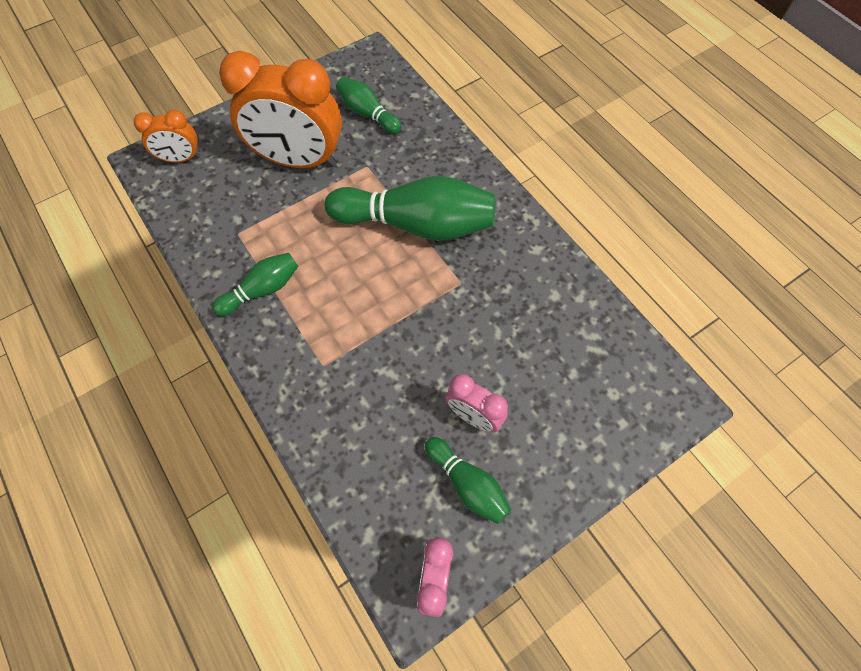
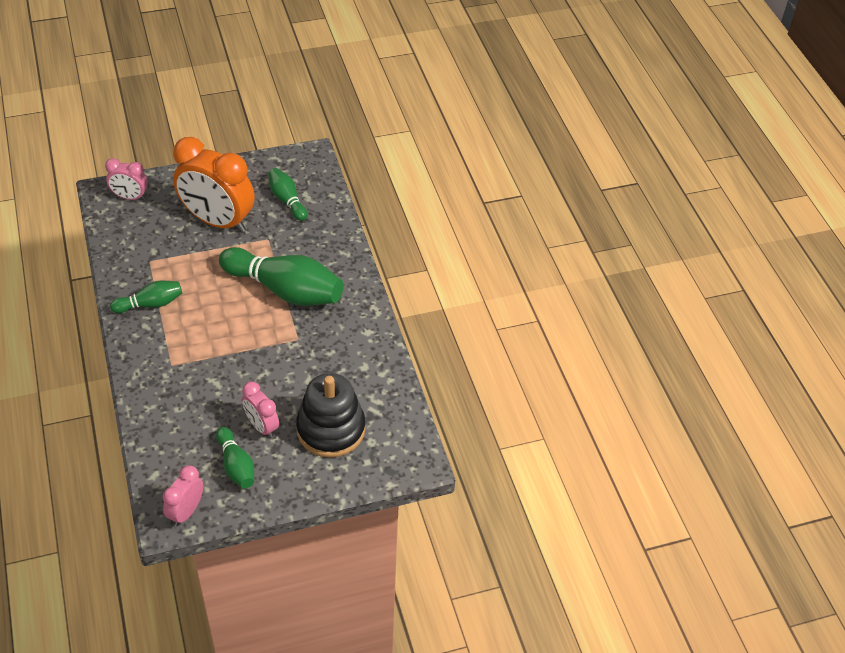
camera: 15 degrees right, 15 degrees down
orange clock [134,110,200,163] -> pink clock [105,158,148,200]
none -> black stacking toy [296,373,366,458]

